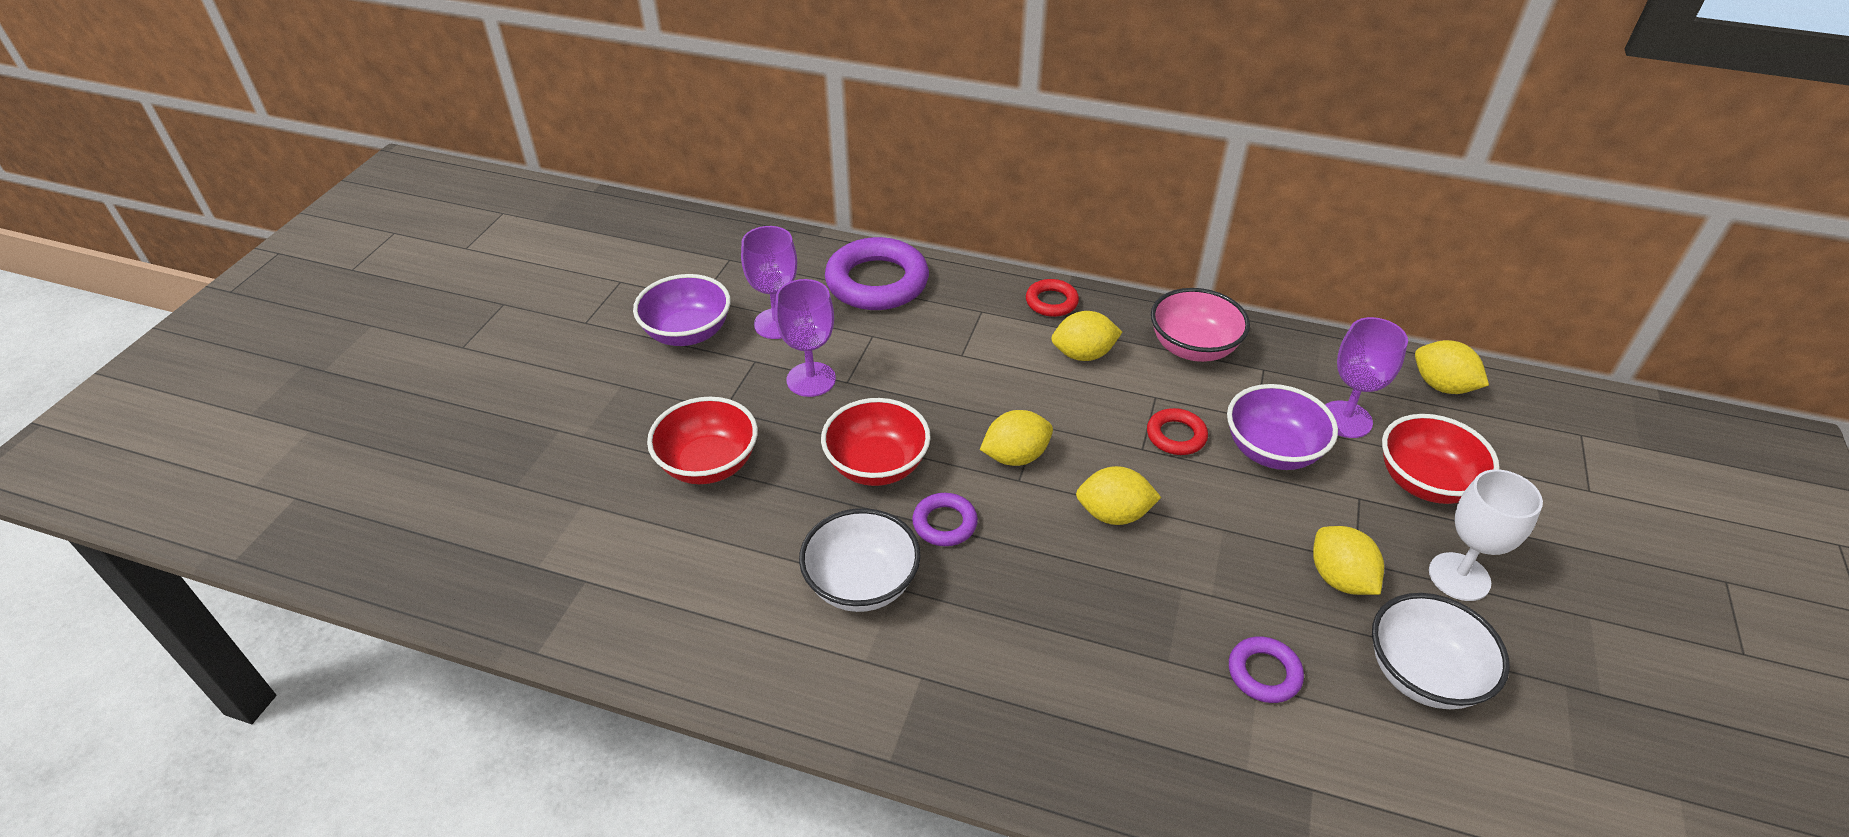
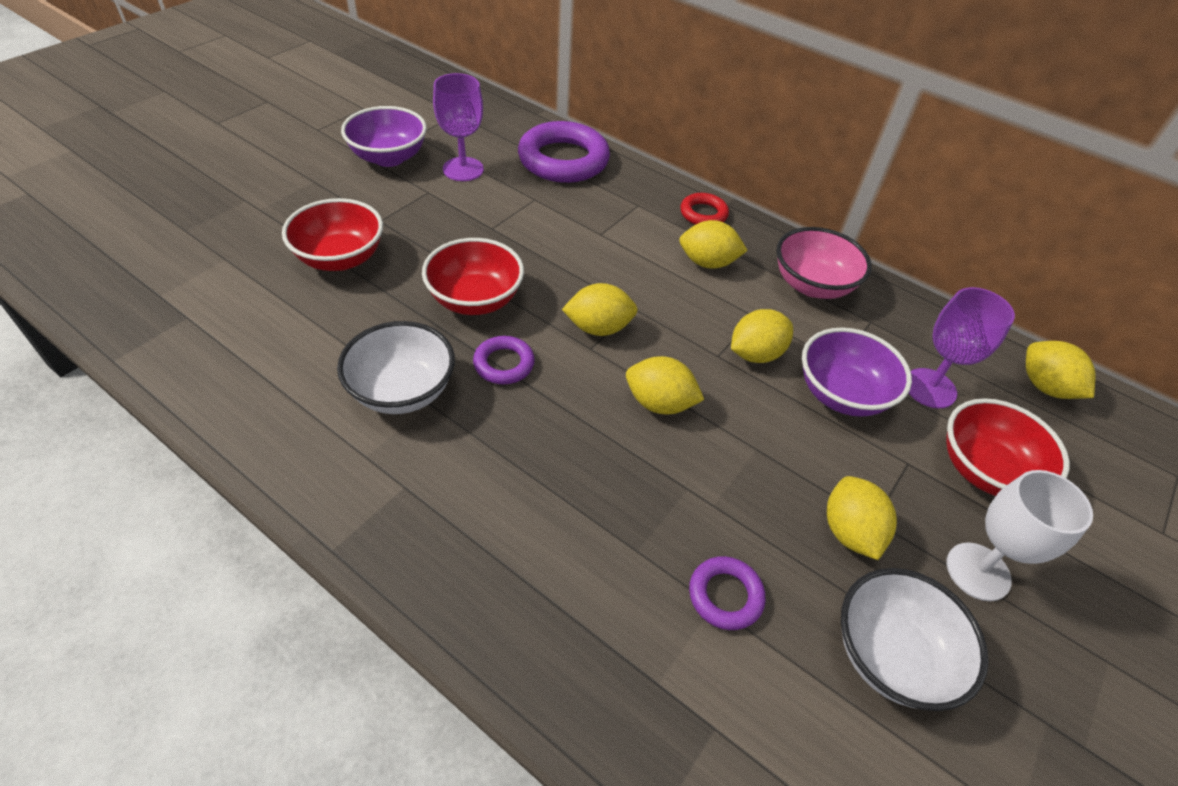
camera: 15 degrees right, 5 degrees up
purple goblet [775,279,836,397] -> none
red ring [1147,408,1208,455] -> yellow lemon [731,309,793,363]

